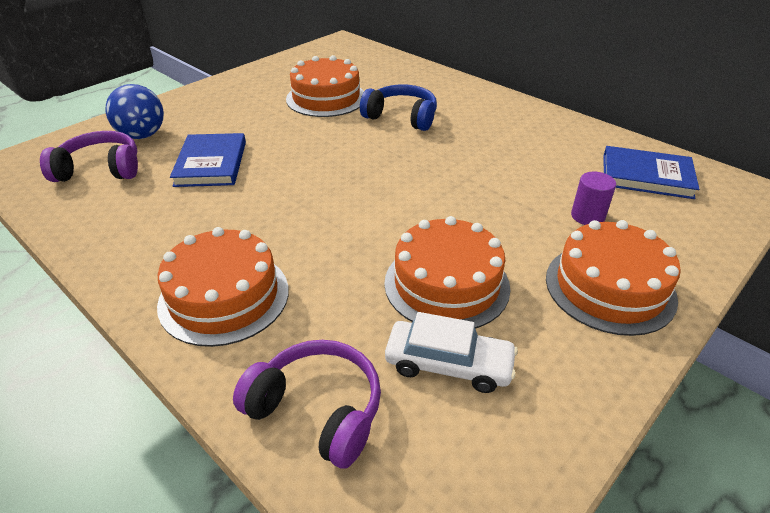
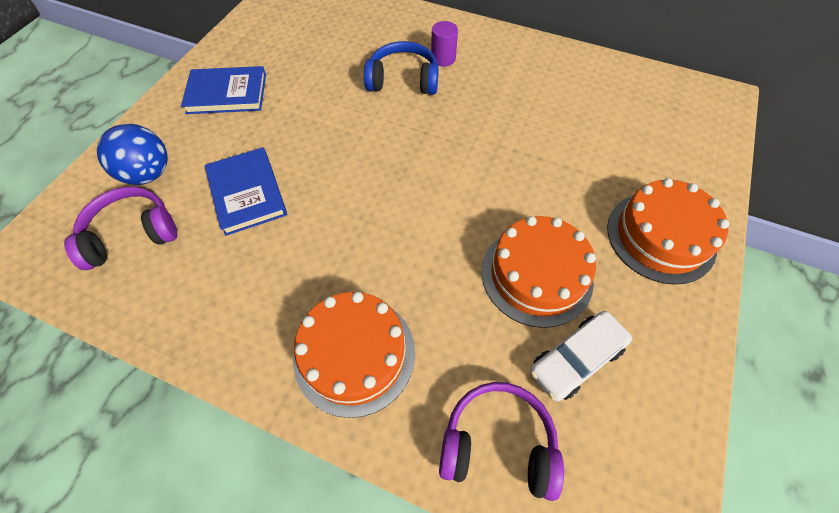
camera: 20 degrees left, 20 degrees up
orange cake [286,55,364,117] -> none
white car [385,312,518,393] -> white car turned 150 degrees clockwise [530,311,632,402]
purple cylinder [571,171,616,225] -> purple cylinder moved to [431,21,458,67]
blue book [604,146,699,199] -> blue book moved to [181,66,266,114]

